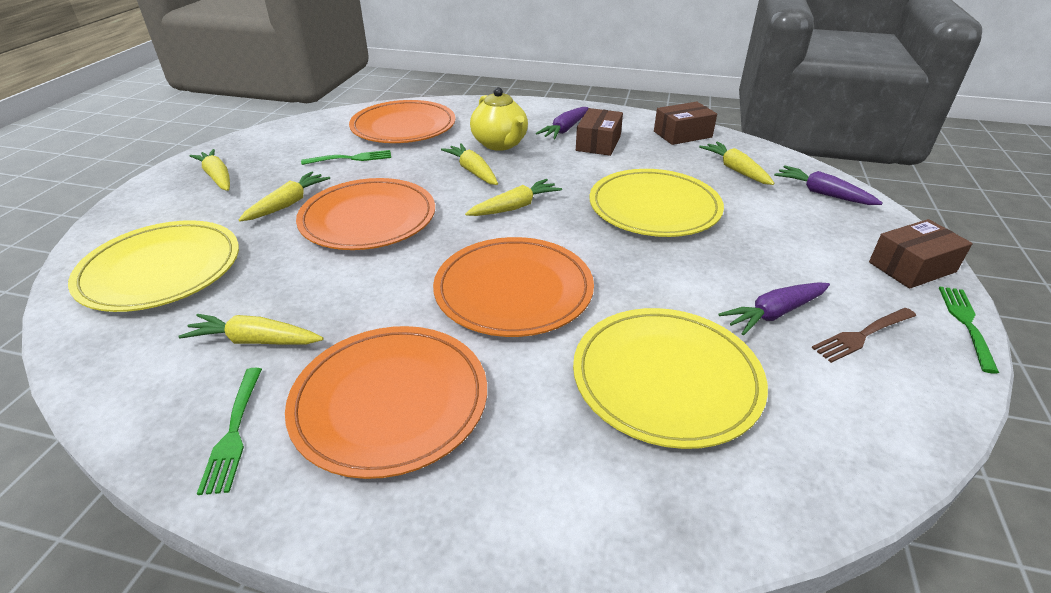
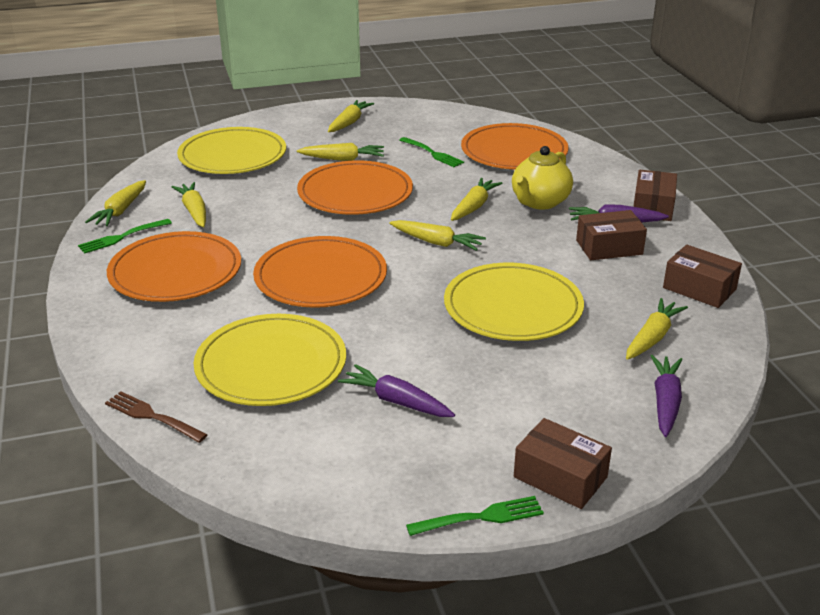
camera: 60 degrees right, 5 degrees down
brown fork [812,308,916,363] -> brown fork moved to [105,391,208,443]
none -> yellow carrot [85,180,146,226]
none -> brown box [633,170,677,221]

